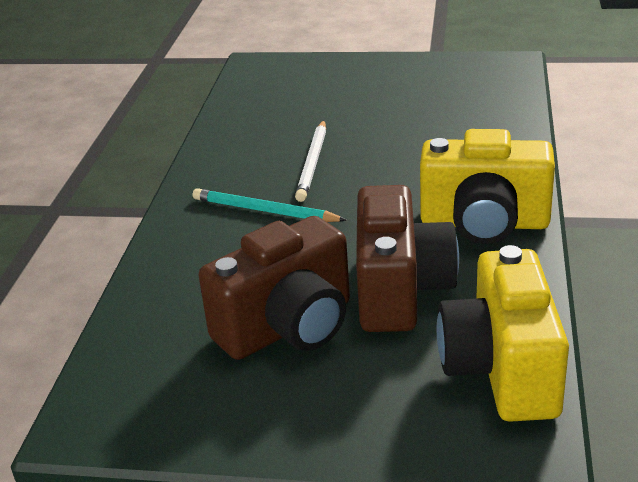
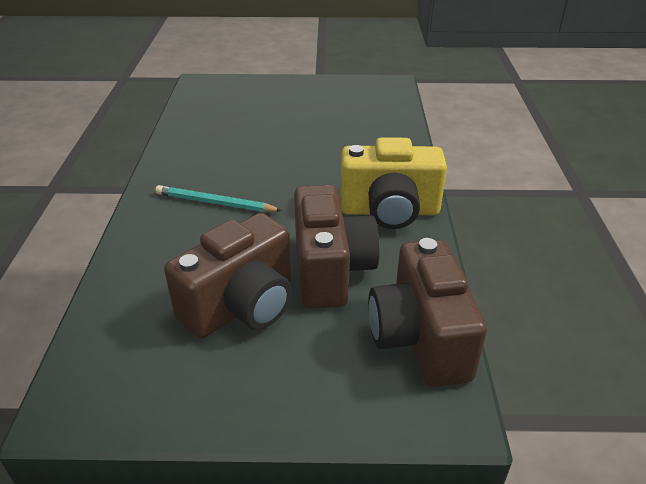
camera: 10 degrees left, 5 degrees up
white pencil [295,120,326,202] -> none
yellow camera [437,245,569,422] -> brown camera [368,238,487,387]

